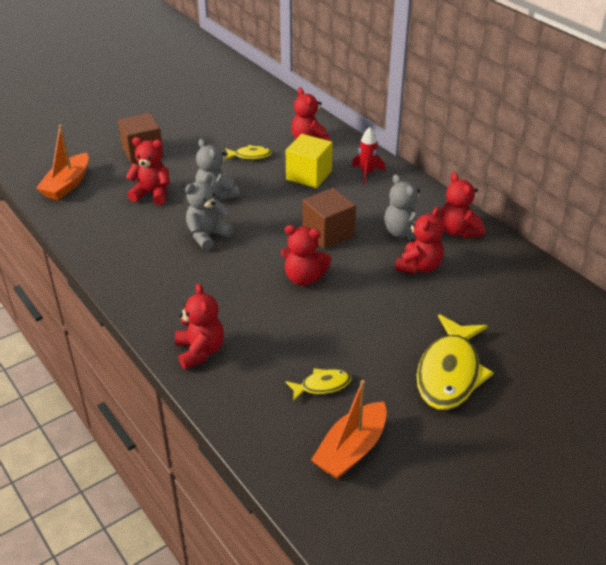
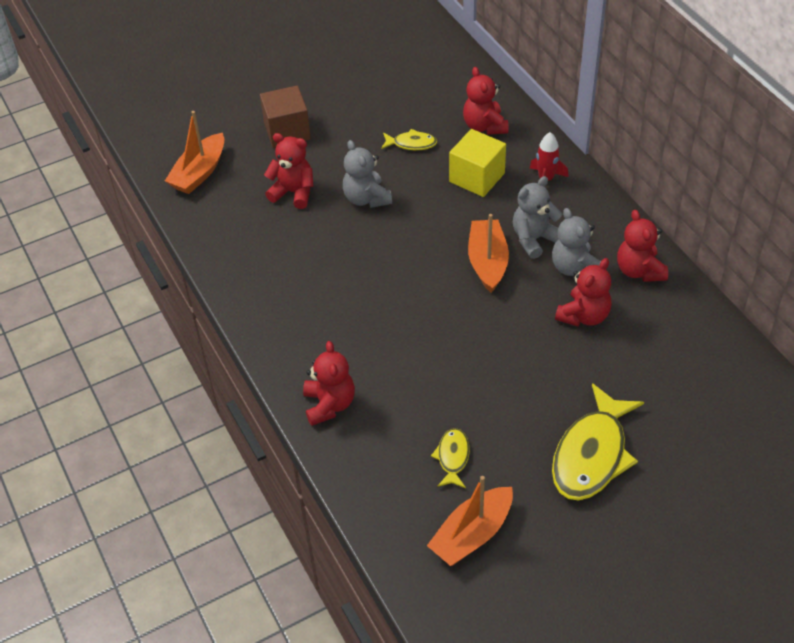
camera: 10 degrees right, 10 degrees up
grey teddy bear [185,174,234,251] -> grey teddy bear moved to [513,176,562,259]
red teddy bear [281,225,331,286] -> none
yellow fish [285,368,351,401] -> yellow fish turned 75 degrees counterclockwise [431,428,470,488]
brown cube [302,188,356,249] -> orange boat [468,214,509,293]

